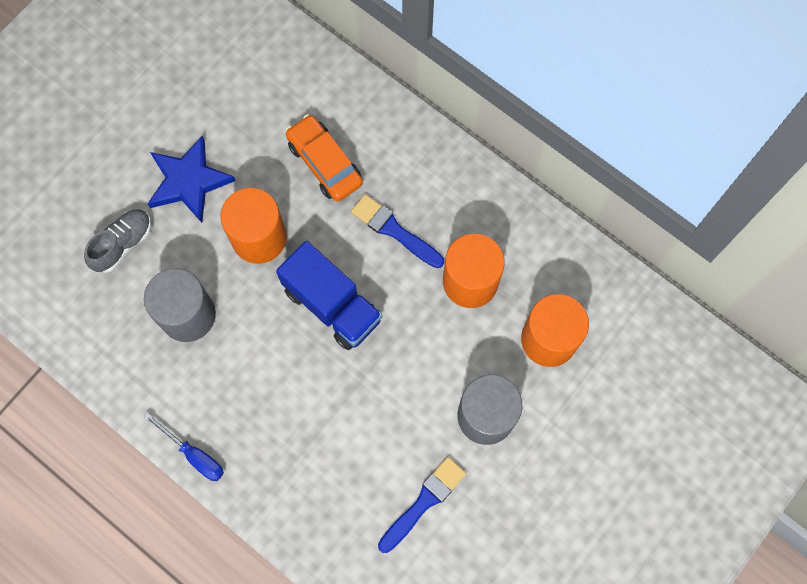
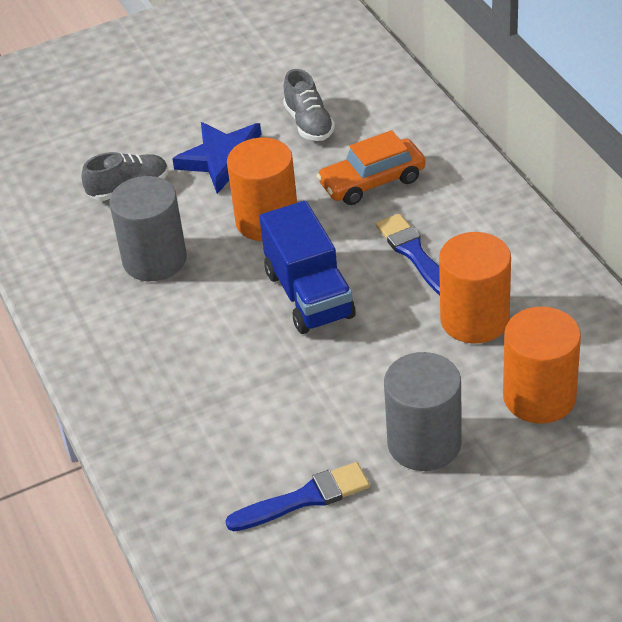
camera: 30 degrees right, 30 degrees down
blue screwdriver [144,413,224,481] -> none
orange car [285,114,363,202] -> orange car turned 105 degrees counterclockwise [316,130,425,205]
none -> grey shoe [283,69,335,141]

